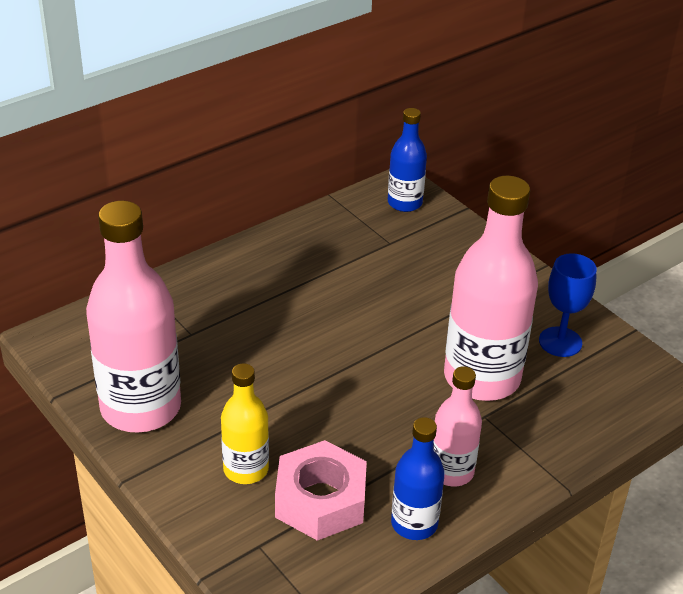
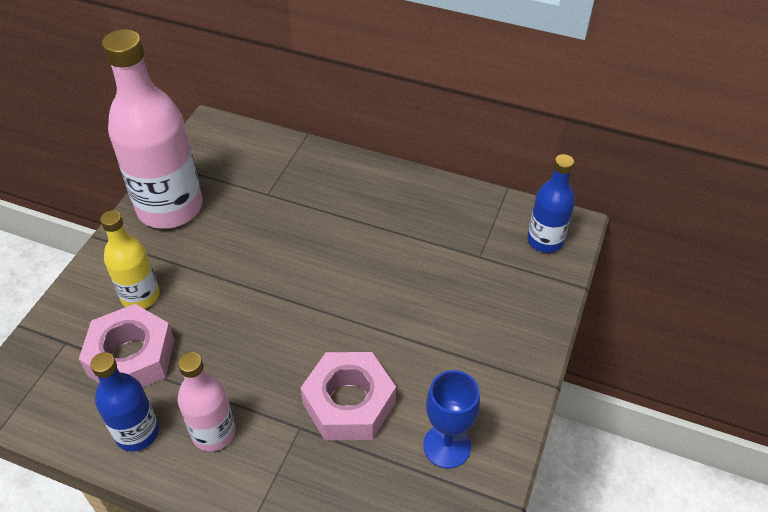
camera: 60 degrees right, 10 degrees up
pink bottle [444,176,538,401] -> pink nut [301,352,396,440]

